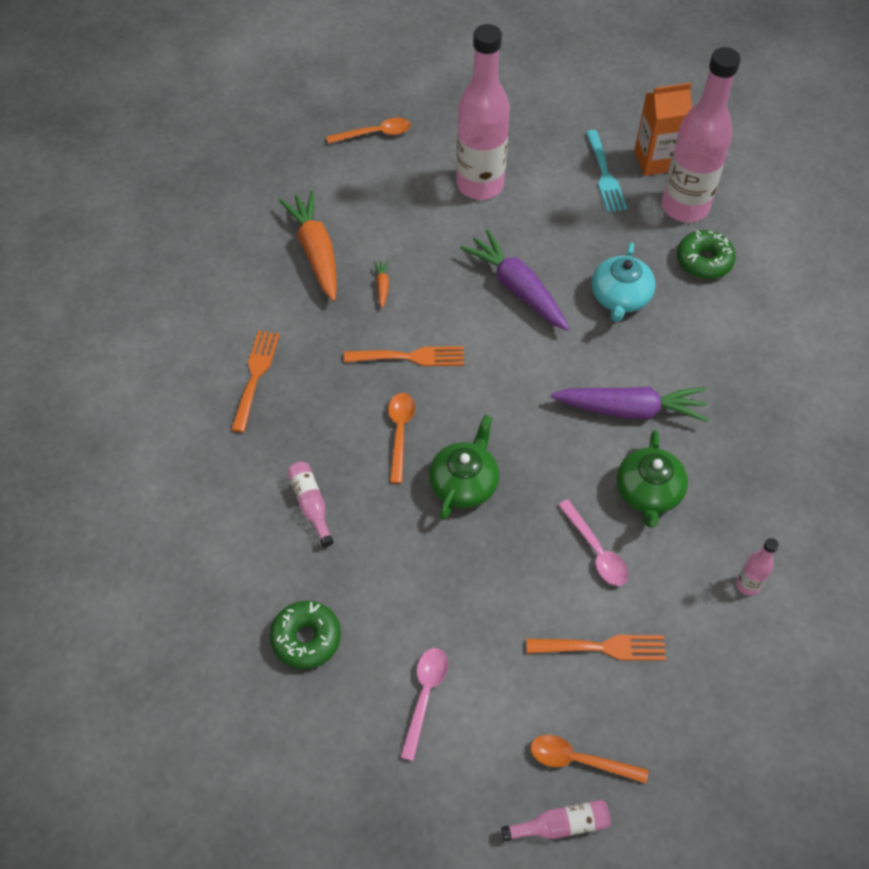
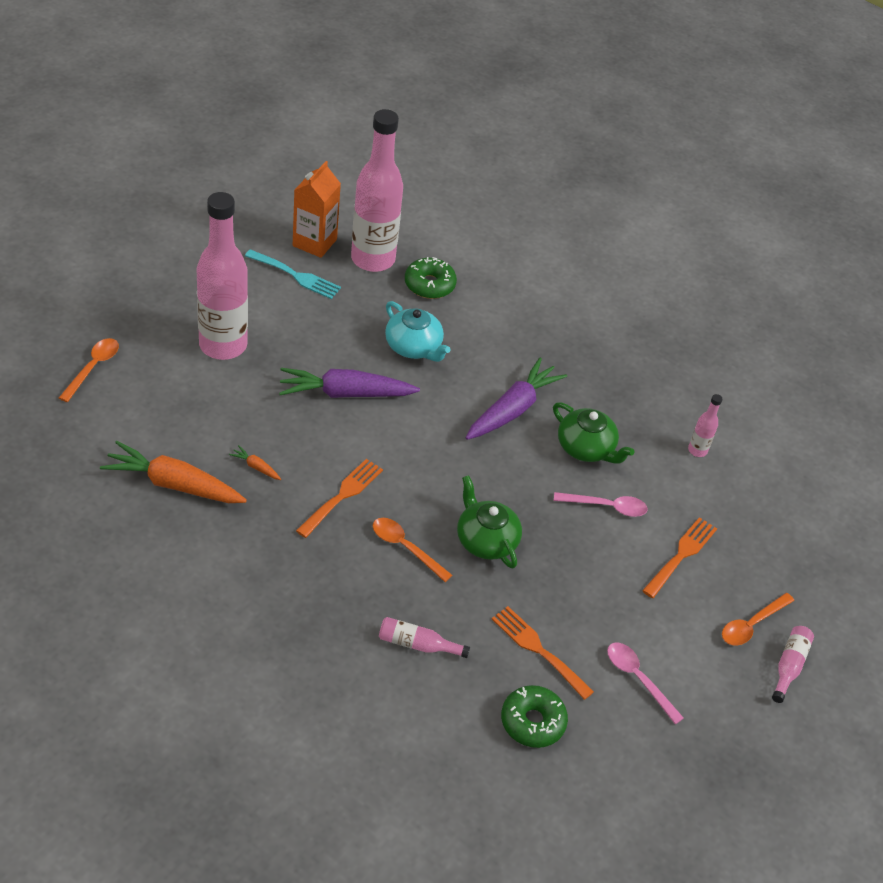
camera: 60 degrees left, 10 degrees down
orange fork [231,330,280,432] -> orange fork moved to [492,606,594,700]

